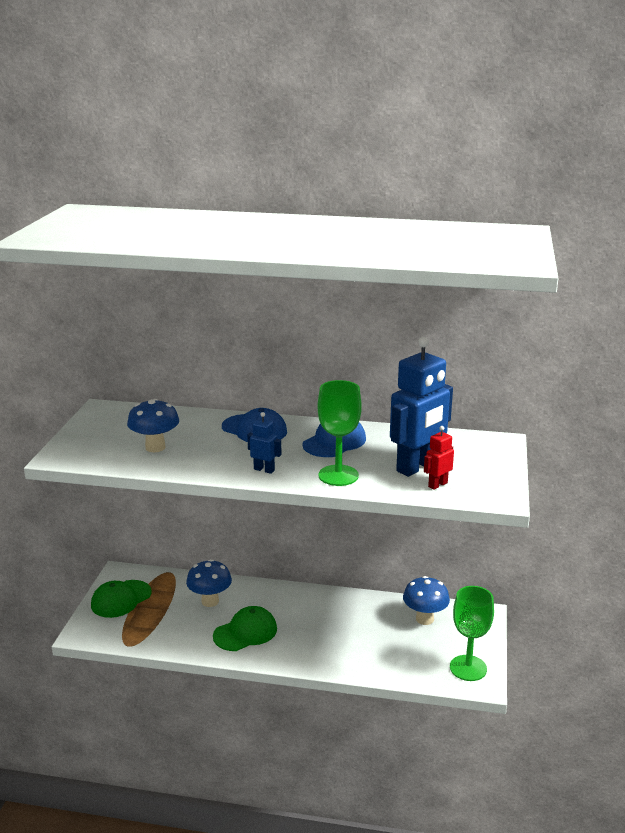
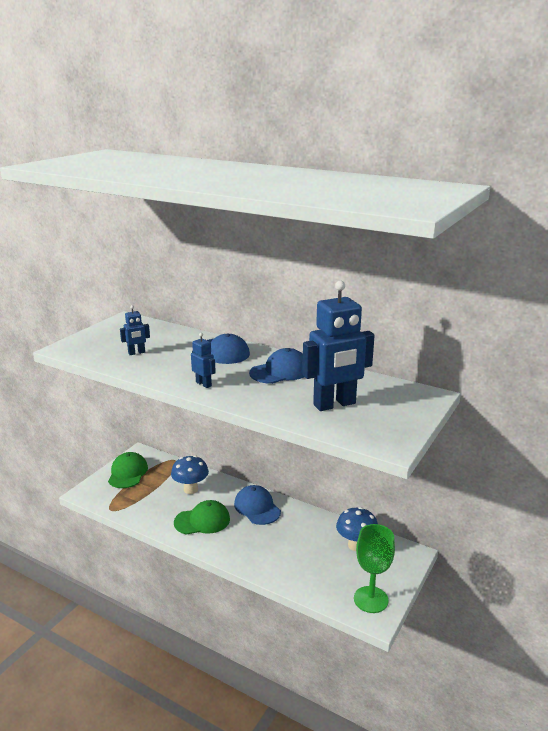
camera: 20 degrees right, 0 degrees up
green cap [91,580,151,618] -> green cap turned 120 degrees clockwise [108,452,148,488]
blue mushroom [127,399,179,452] -> blue robot [120,305,150,355]
green goblet [318,380,362,486] -> none
red robot [424,426,454,490] -> none
none -> blue cap [234,485,281,525]

